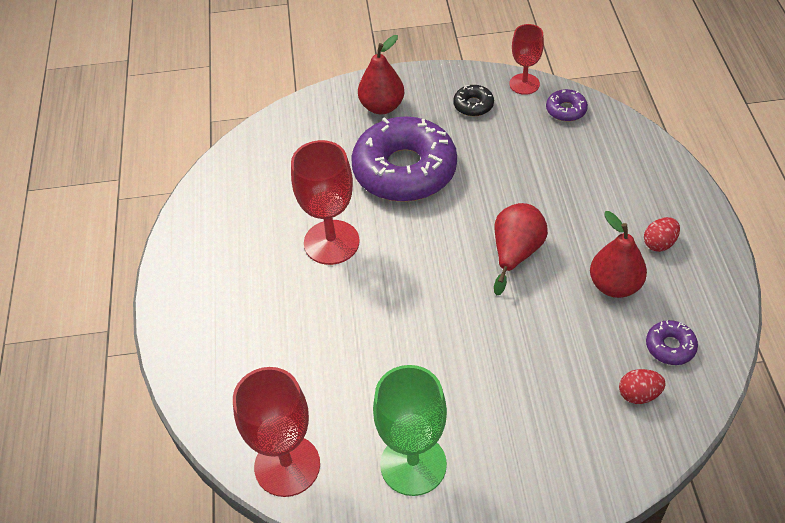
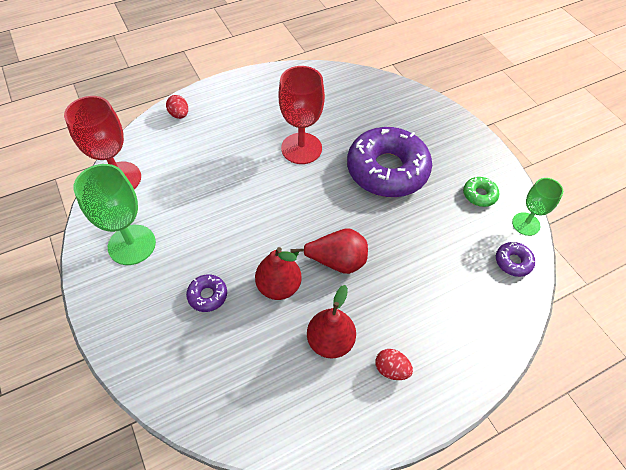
camera: 65 degrees right, 5 degrees up
red pear [358,35,404,114] -> red pear moved to [255,247,302,300]
black donut [453,85,494,116] -> green donut [463,177,499,207]
red goblet [509,24,544,95] -> green goblet [512,178,563,236]
red egg [619,369,666,404] -> red egg moved to [166,95,188,119]
purple donut [646,320,698,365] -> purple donut moved to [186,274,227,312]

